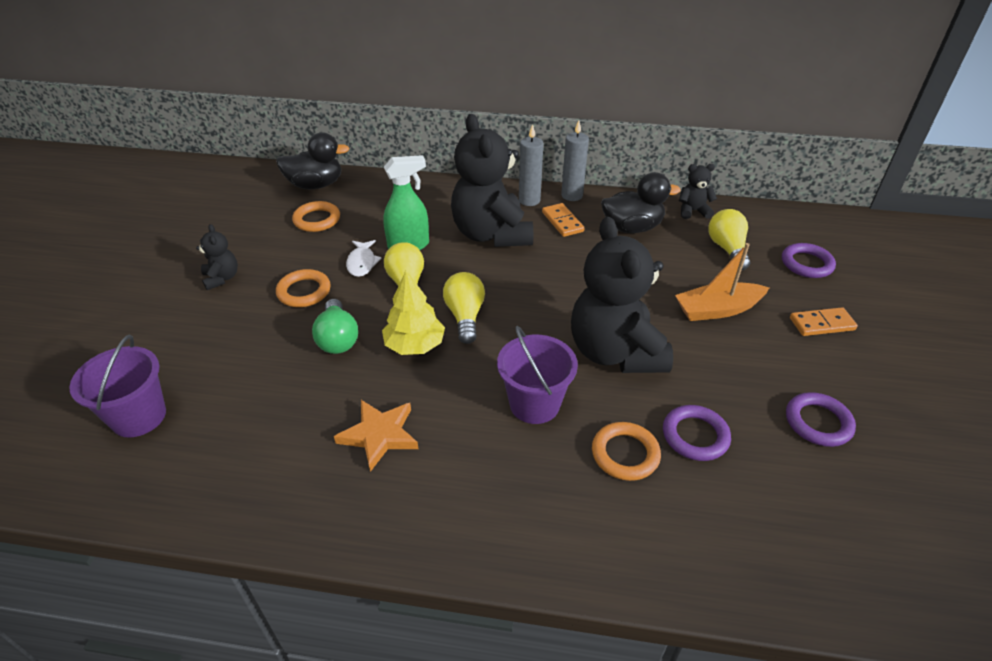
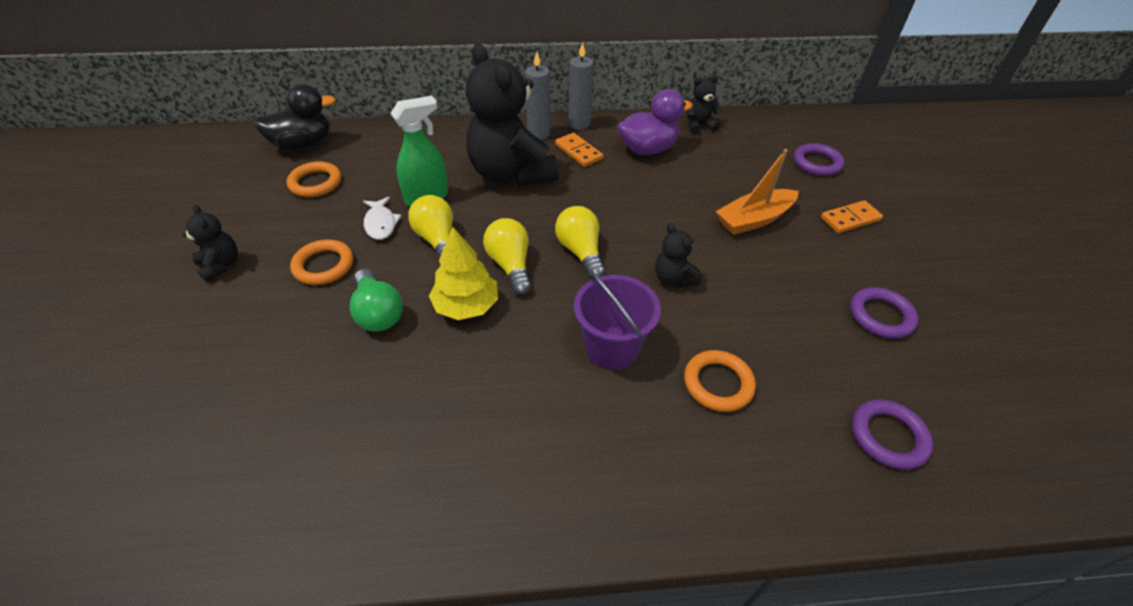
camera: 15 degrees left, 5 degrees up
purple bucket [69,335,166,438] -> none
orange star [334,400,419,472] -> none
black teddy bear [571,217,673,373] -> black teddy bear [655,223,701,288], size x0.44
black duck [601,172,681,233] -> purple duck [617,89,693,155]
purple ring [663,405,731,461] -> purple ring moved to [852,400,933,470]
yellow light bulb [708,209,751,270] -> yellow light bulb moved to [555,206,605,280]

